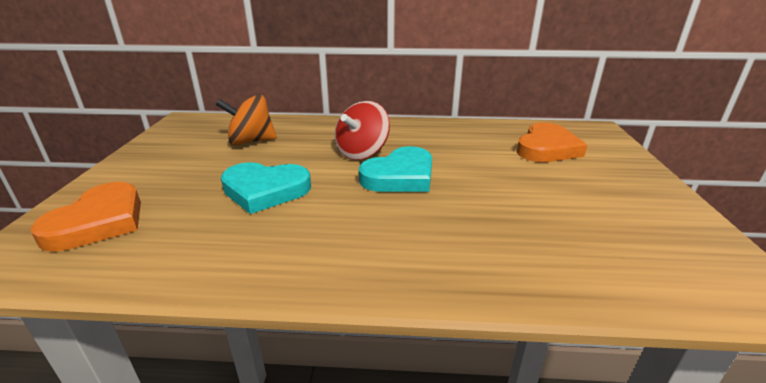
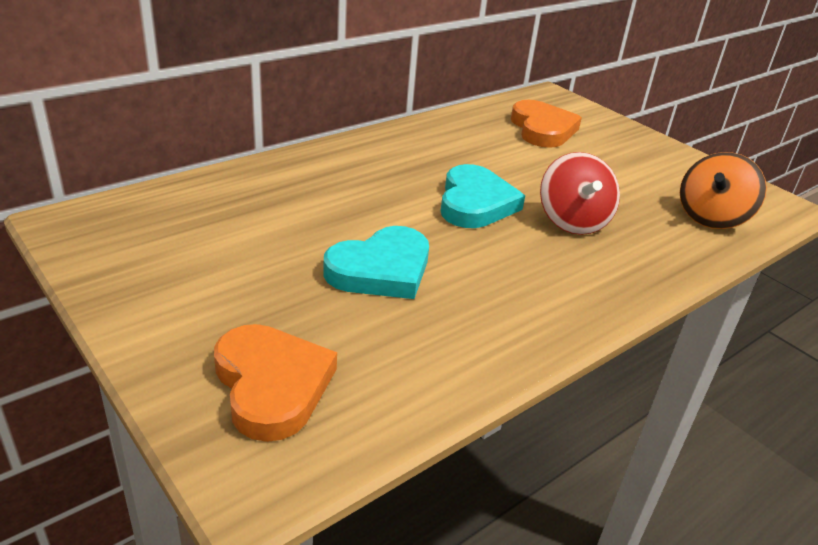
camera: 45 degrees left, 5 degrees up
orange spinning top [216,94,277,146] -> orange spinning top moved to [680,152,767,229]
red spinning top [335,101,390,160] -> red spinning top moved to [540,152,620,235]

